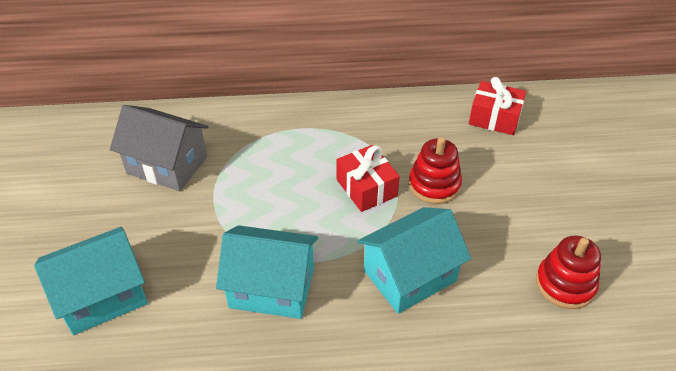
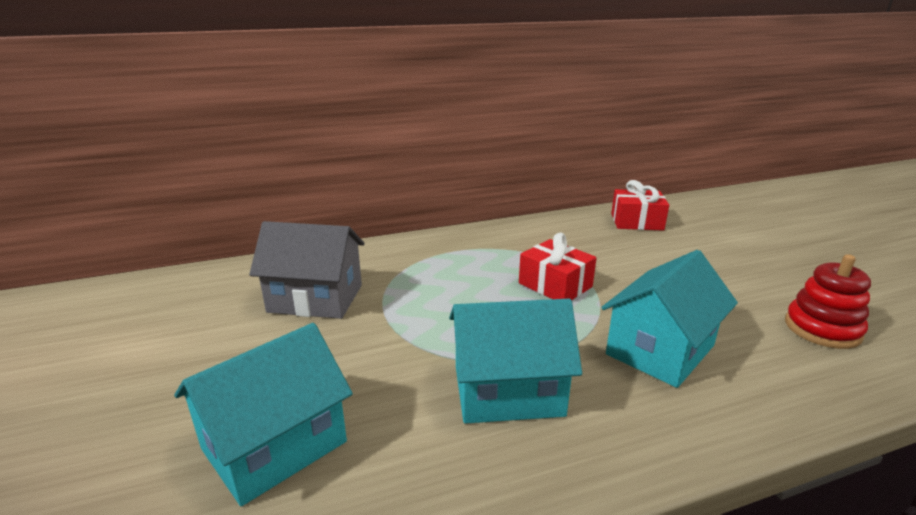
camera: 15 degrees left, 20 degrees down
red stacking toy [409,137,462,204] -> none

